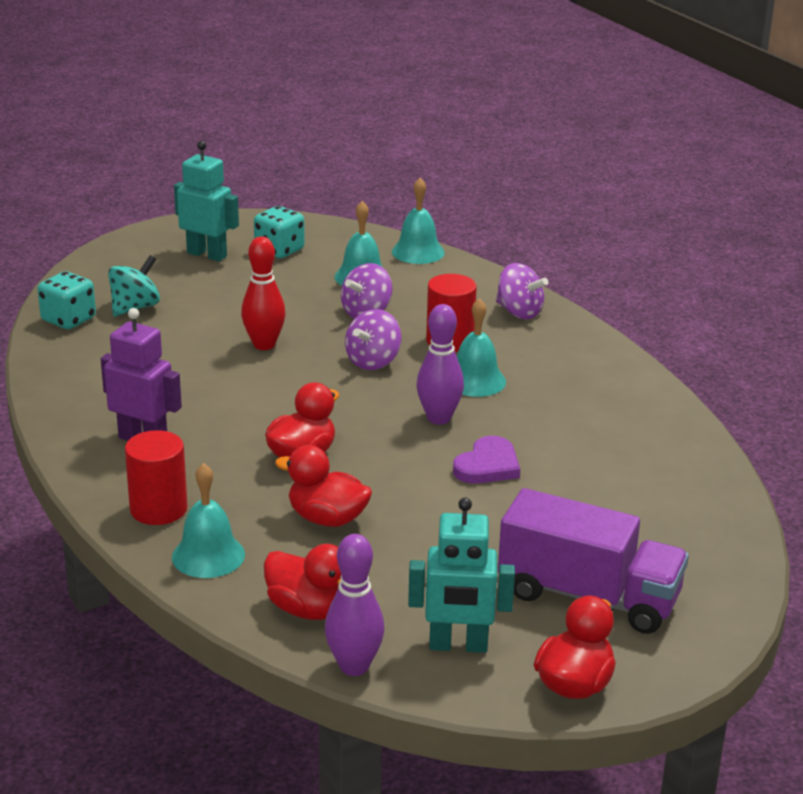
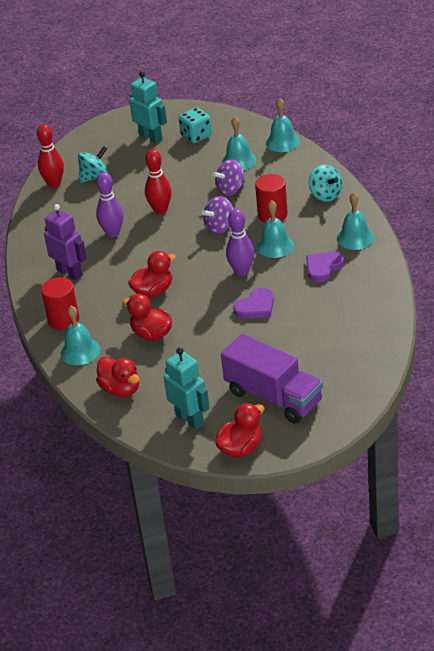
camera: 20 degrees right, 10 degrees up
turquoise dice [37,271,96,329] -> red bowling pin [37,124,64,188]
purple bowling pin [325,534,385,676] -> purple bowling pin moved to [96,172,124,237]
turquoise robot [408,497,515,653] -> turquoise robot turned 150 degrees counterclockwise [164,347,210,430]
purple spinning top [496,263,548,319] -> turquoise spinning top [309,164,342,202]
none -> purple heart [306,251,344,282]
none -> turquoise bell [337,192,374,250]

